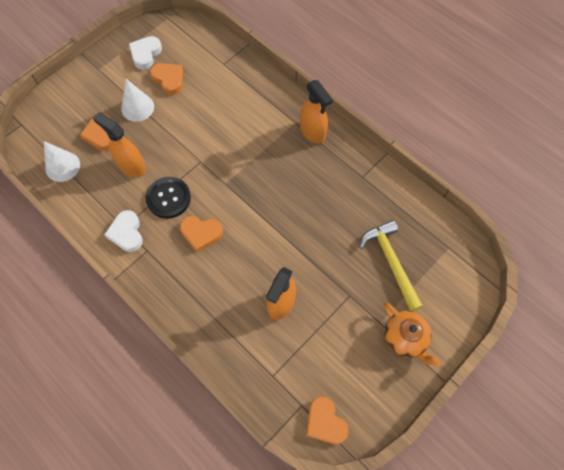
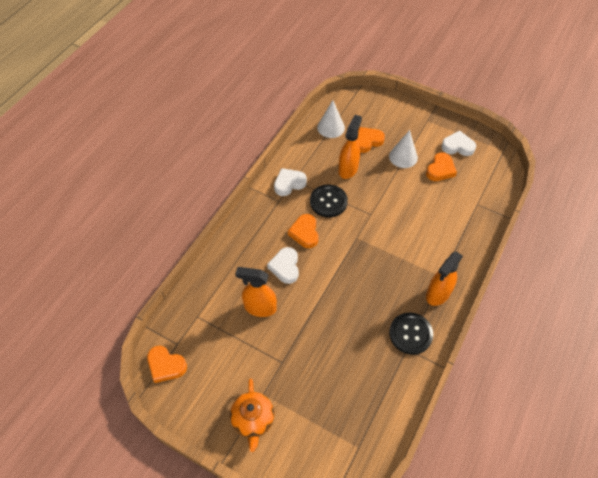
camera: 75 degrees right, 10 degrees down
orange heart [306,397,349,444] -> orange heart turned 105 degrees counterclockwise [147,346,187,383]
yellow hammer [359,220,423,311] -> none
orange teapot [384,303,441,367] -> orange teapot turned 45 degrees counterclockwise [230,379,275,452]
none -> white heart [267,247,299,284]
none -> black button [389,313,433,355]

